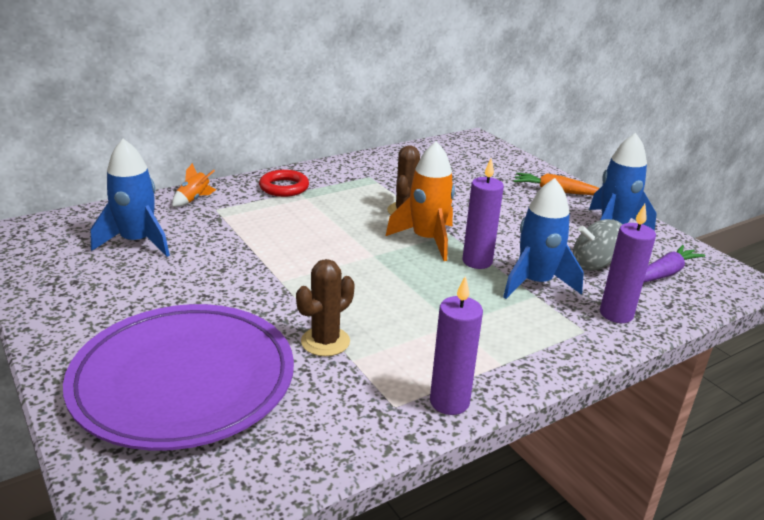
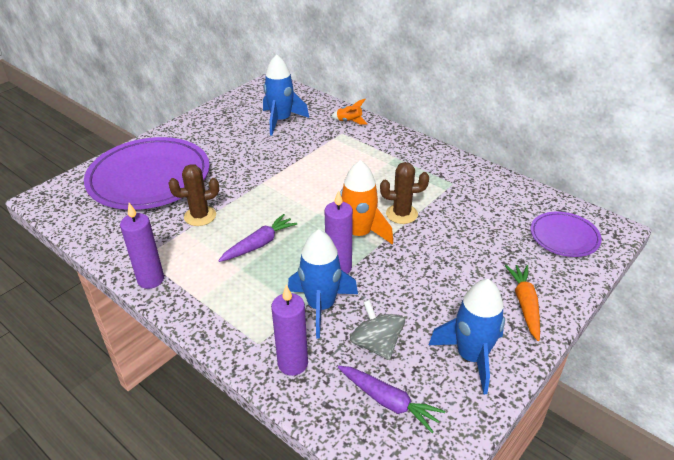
camera: 75 degrees right, 10 degrees up
red ring [259,170,309,197] -> none
brown cactus [296,259,355,356] -> brown cactus turned 45 degrees counterclockwise [168,164,219,226]
none -> purple carrot [218,214,297,262]
none -> purple plate [530,211,602,257]

